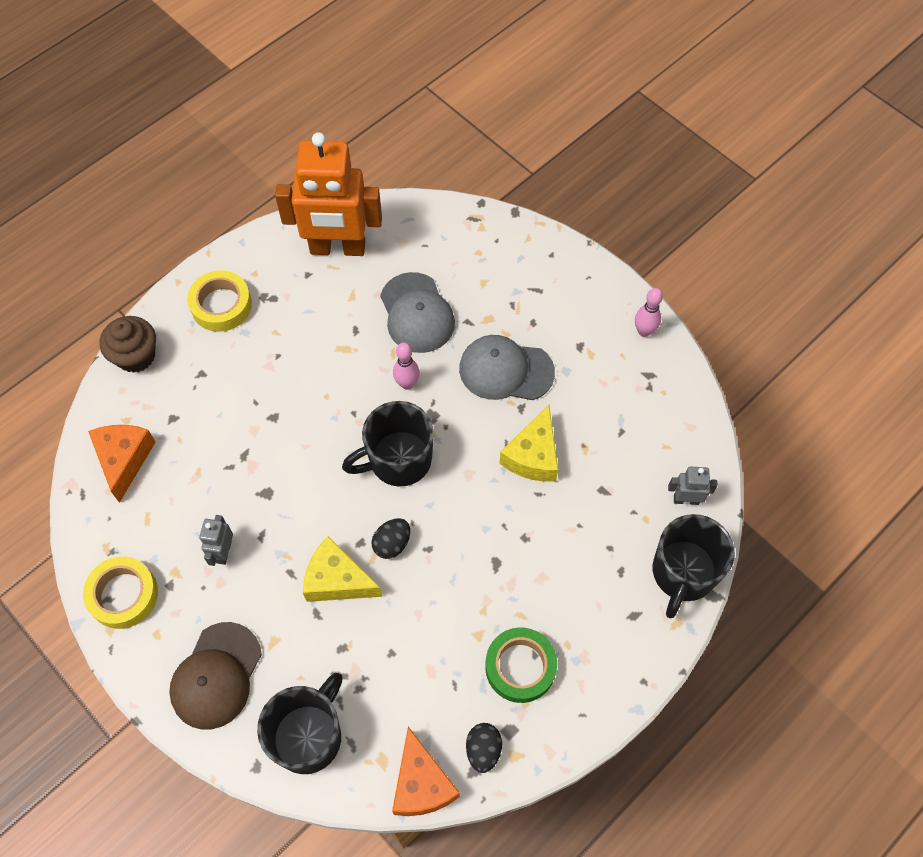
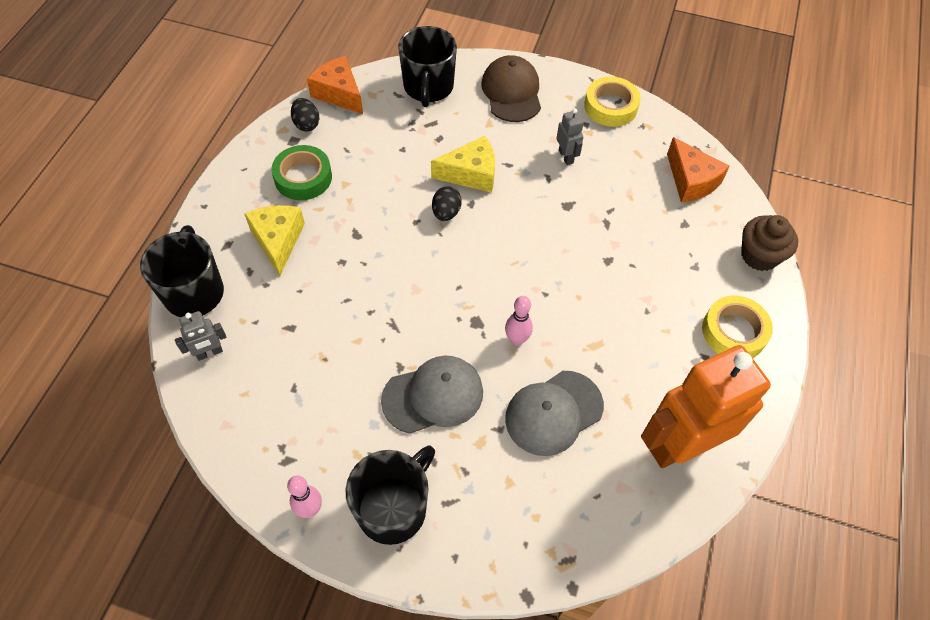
camera: 150 degrees right, 5 degrees down
black mug [342,401,434,487] -> black mug moved to [345,446,435,545]
grey cap [380,272,455,353] -> grey cap turned 75 degrees counterclockwise [505,371,604,456]
yellow cheese [499,405,558,482] -> yellow cheese moved to [244,205,305,276]

